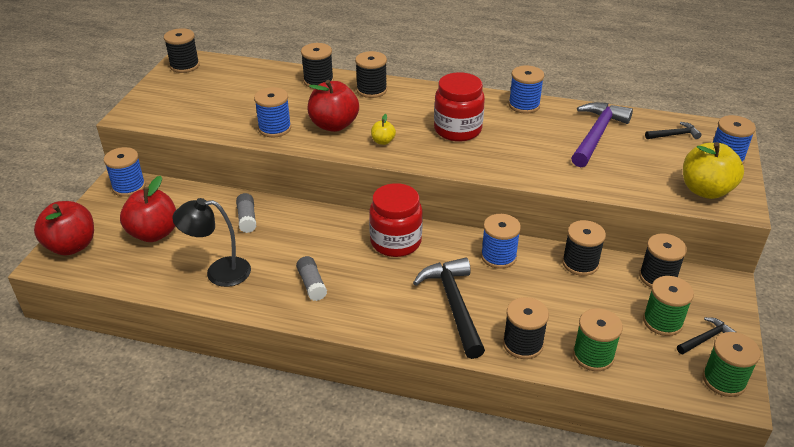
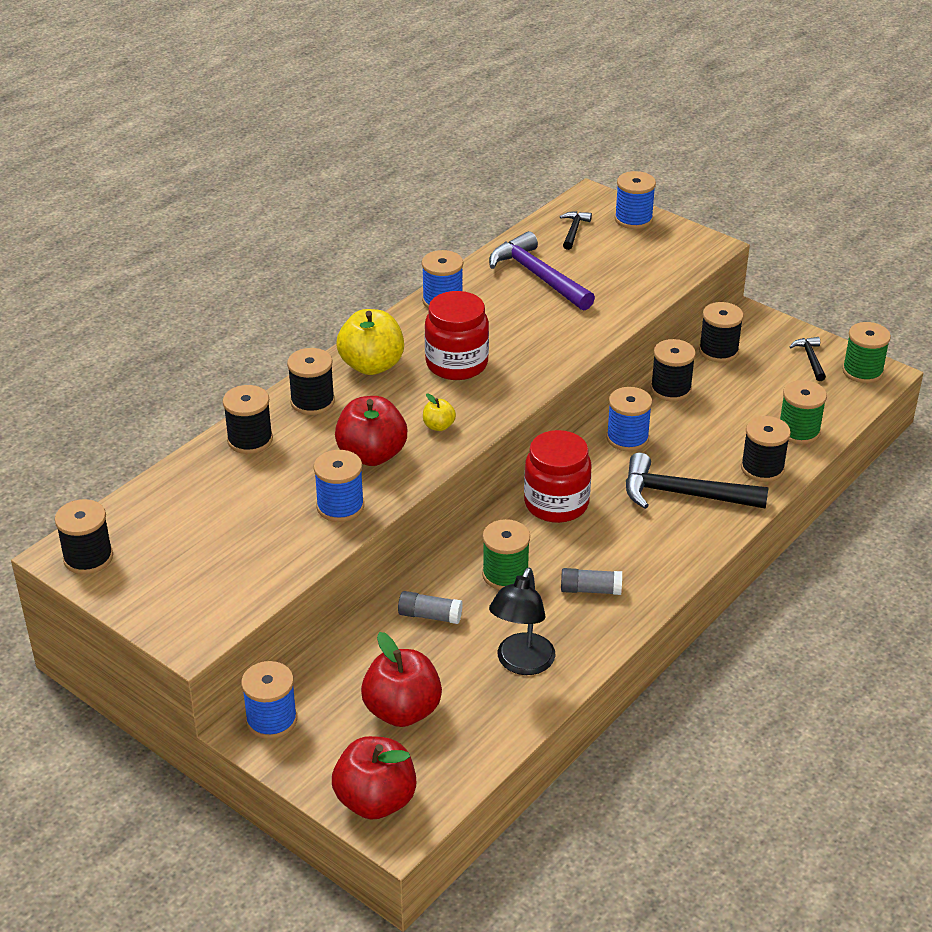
camera: 65 degrees left, 0 degrees up
green spool [643,276,694,336] -> green spool moved to [482,519,530,590]
yellow apple [683,142,744,199] -> yellow apple moved to [336,309,404,375]

